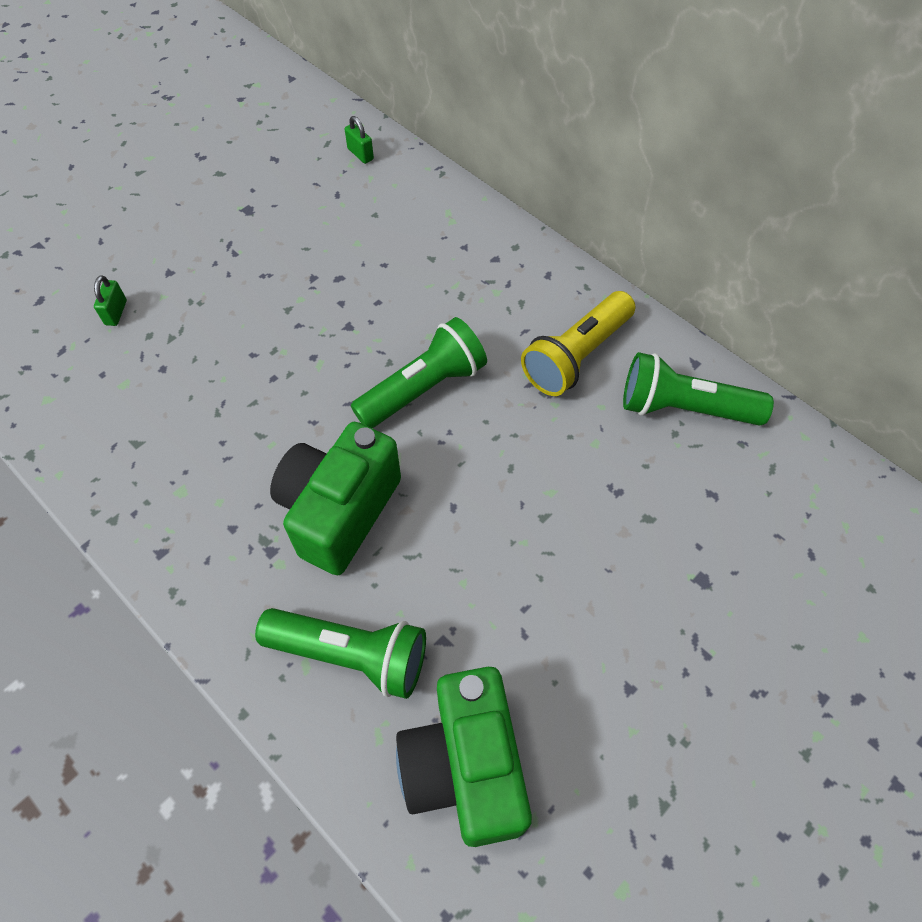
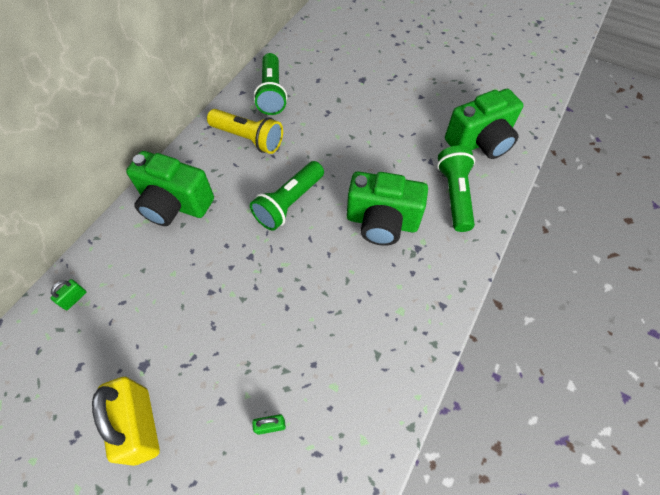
camera: 105 degrees left, 0 degrees up
green flashlight [351,317,487,429] -> green flashlight turned 90 degrees counterclockwise [250,161,324,231]
none -> yellow padlock [92,377,160,466]
none -> green camera [126,151,214,226]

